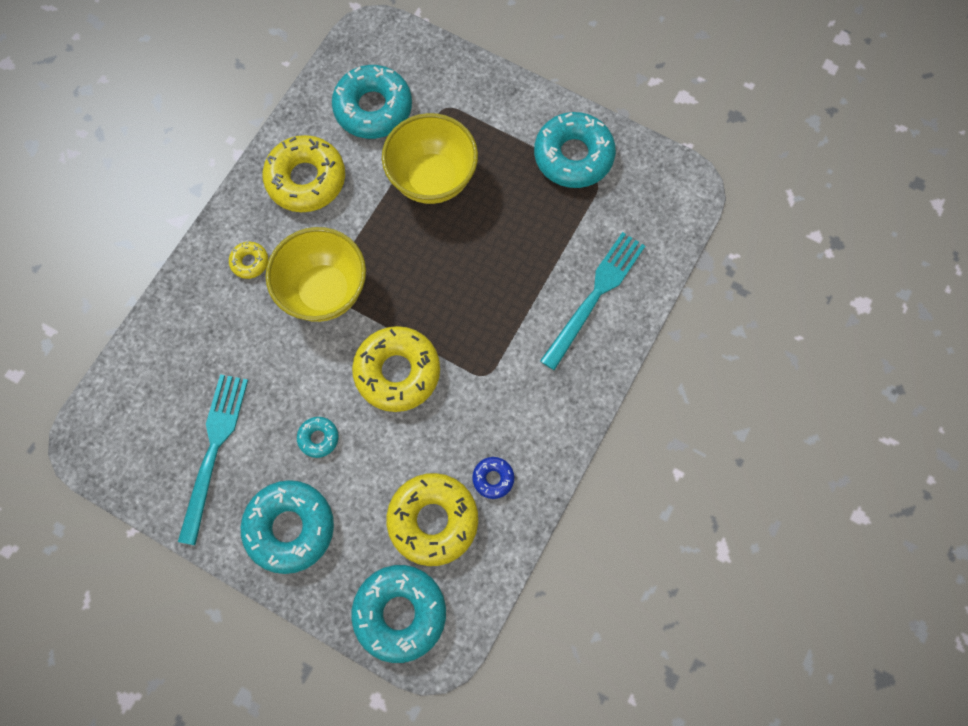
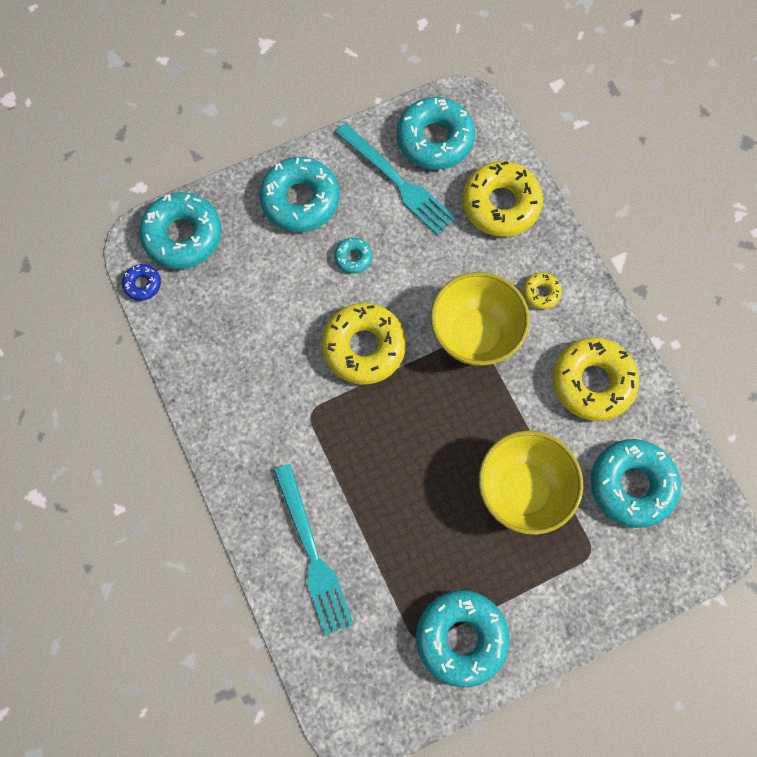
camera: 125 degrees right, 0 degrees up
yellow donut [386,473,478,566] -> yellow donut moved to [462,161,543,237]
blue donut [472,457,514,499] -> blue donut moved to [122,264,161,301]
none -> turquoise donut [397,97,475,170]

